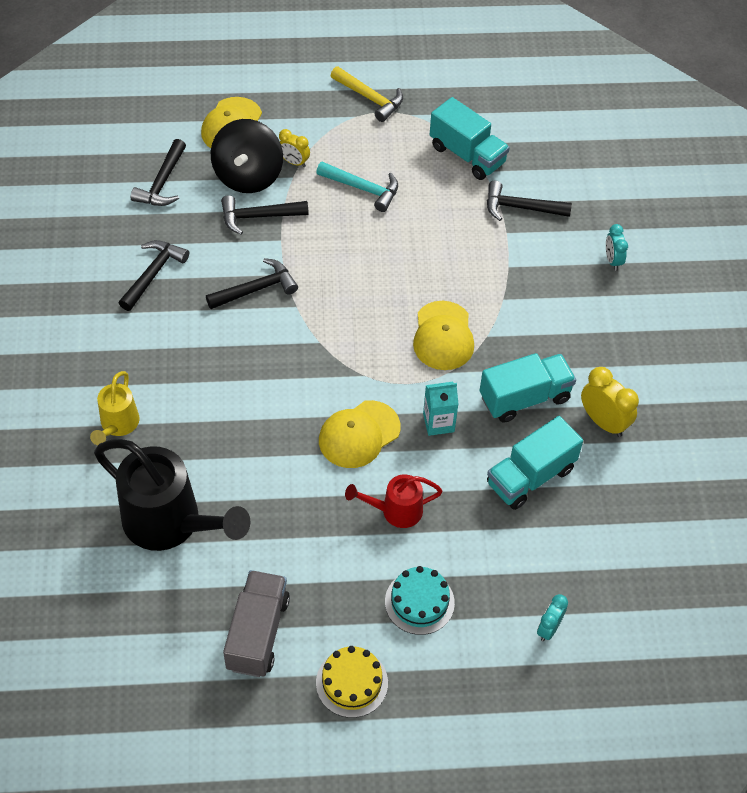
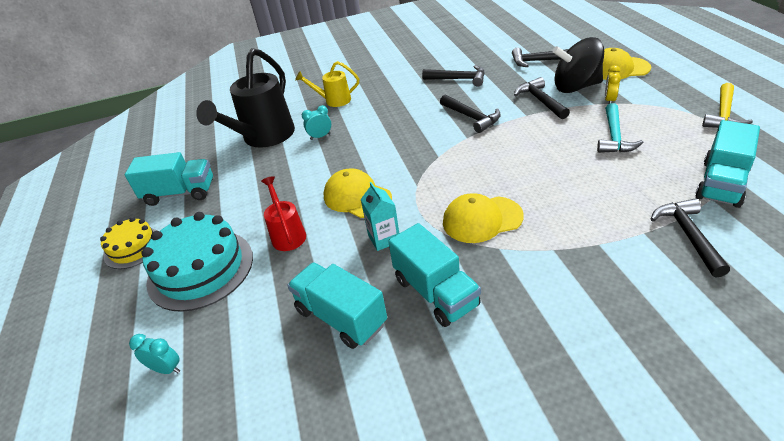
camera: 85 degrees right, 15 degrees down
grey truck [223,570,290,677] -> turquoise truck [125,152,213,206]
turquoise cake [385,566,455,635] -> turquoise cake [141,212,253,312], size x1.74
yellow clock [581,367,639,437] -> none
turquoise clock [606,224,628,271] -> turquoise clock moved to [302,105,331,140]

